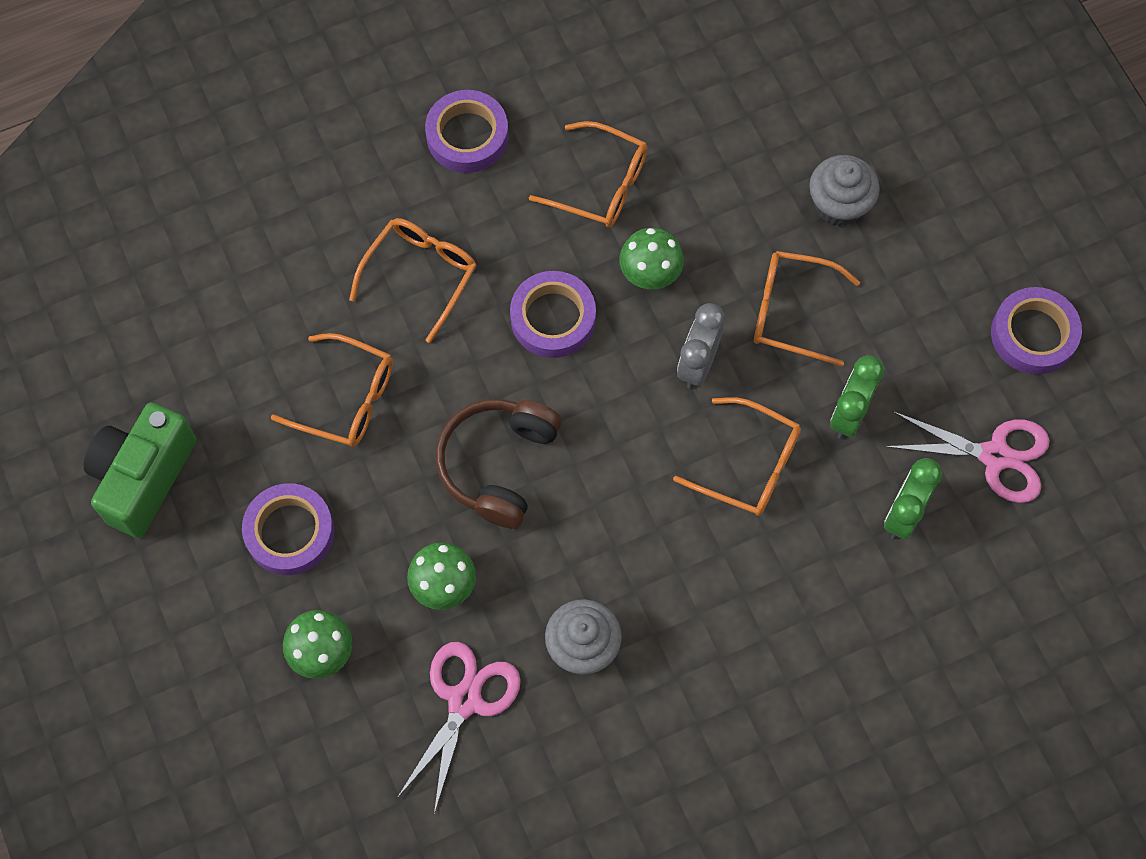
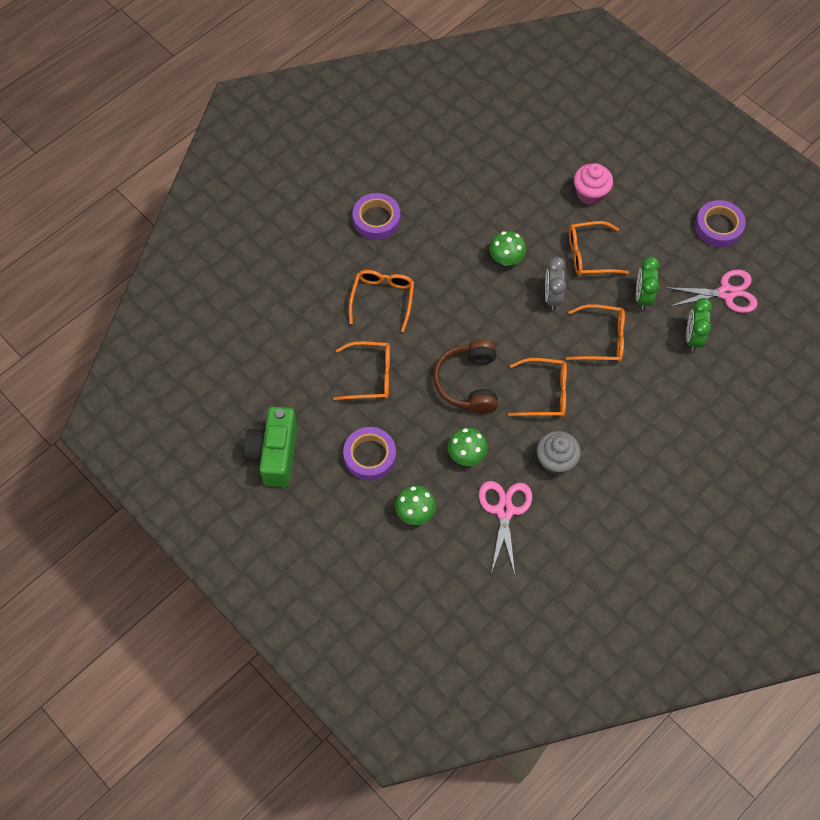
camera: 20 degrees left, 5 degrees down
purple tape [510,271,596,358] -> none
orange glasses [529,121,648,227] -> orange glasses moved to [508,358,567,417]
grey cupcake [809,155,880,226] -> pink cupcake [574,163,613,205]

